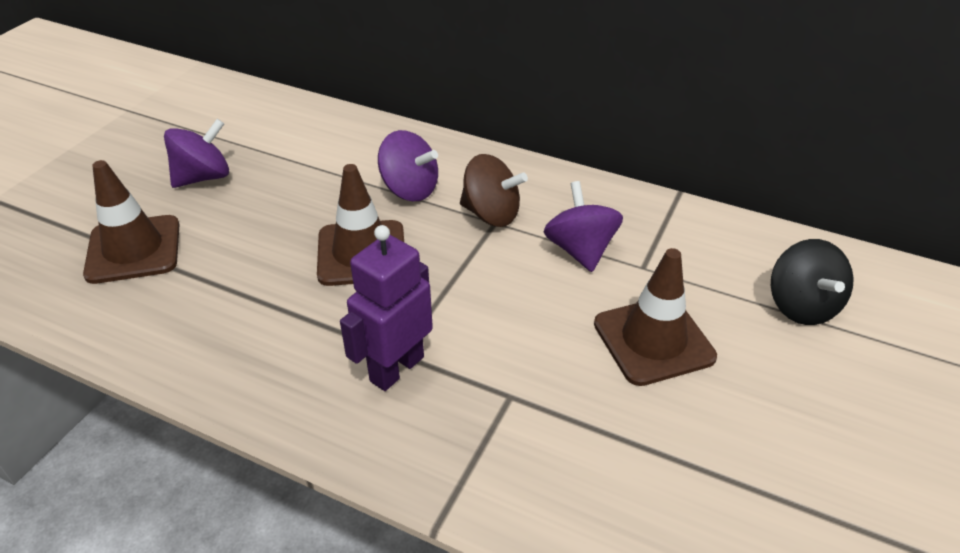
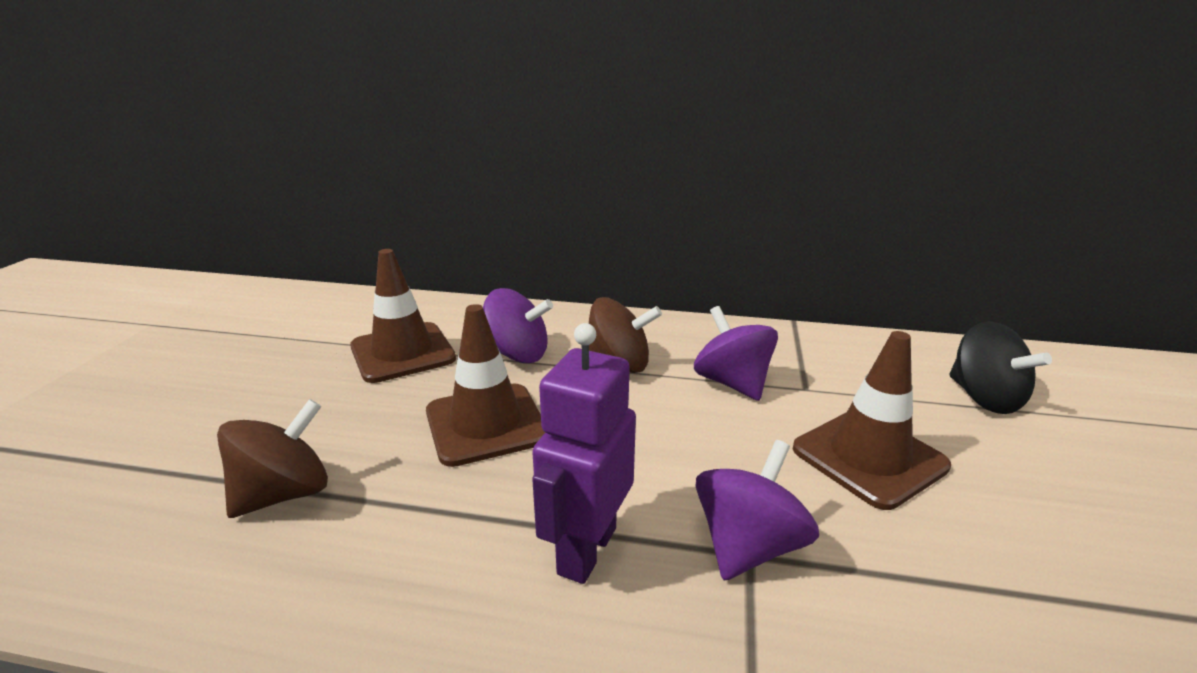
camera: 15 degrees left, 15 degrees down
brown traffic cone [83,160,180,284] -> brown traffic cone moved to [350,249,456,383]
purple spinning top [164,119,229,188] -> purple spinning top moved to [696,440,819,580]
none -> brown spinning top [217,399,328,518]

